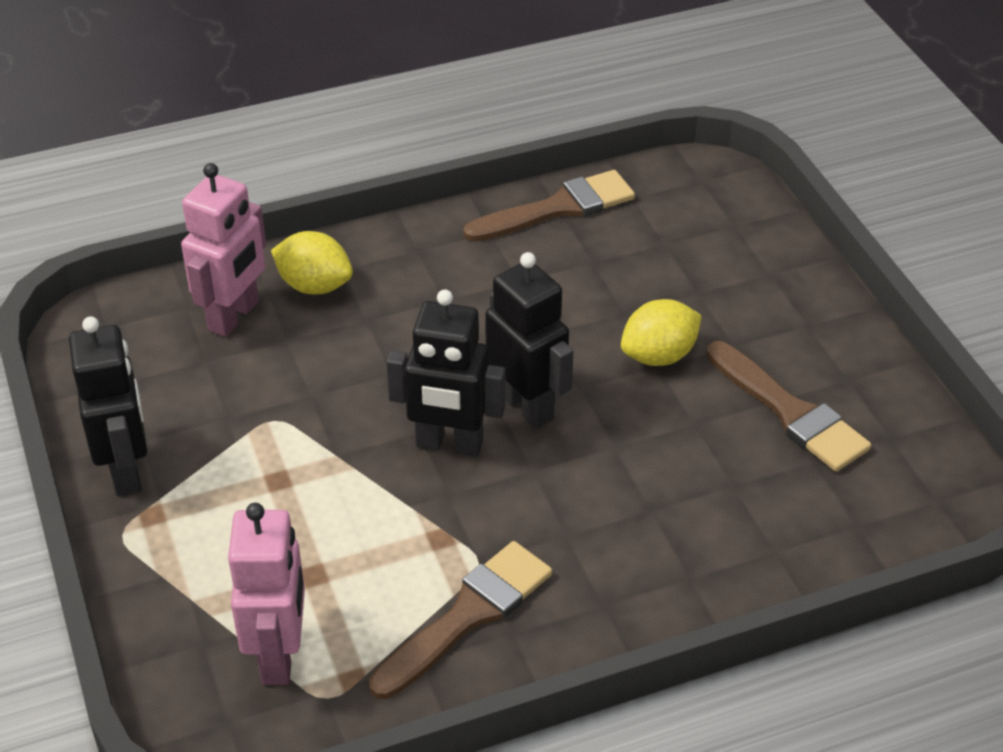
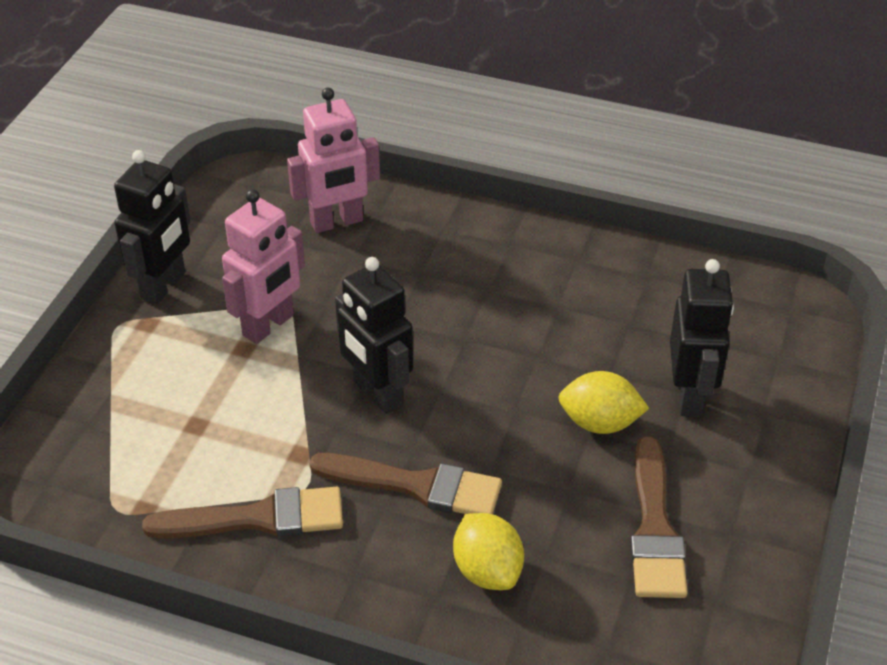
camera: 40 degrees right, 0 degrees up
pink robot [228,503,305,685] -> pink robot moved to [222,189,305,344]
yellow lemon [271,231,353,295] -> yellow lemon moved to [453,513,524,590]
brown brush [463,170,635,242] -> brown brush moved to [309,453,502,514]
black robot [485,252,573,429] -> black robot moved to [670,259,734,417]

